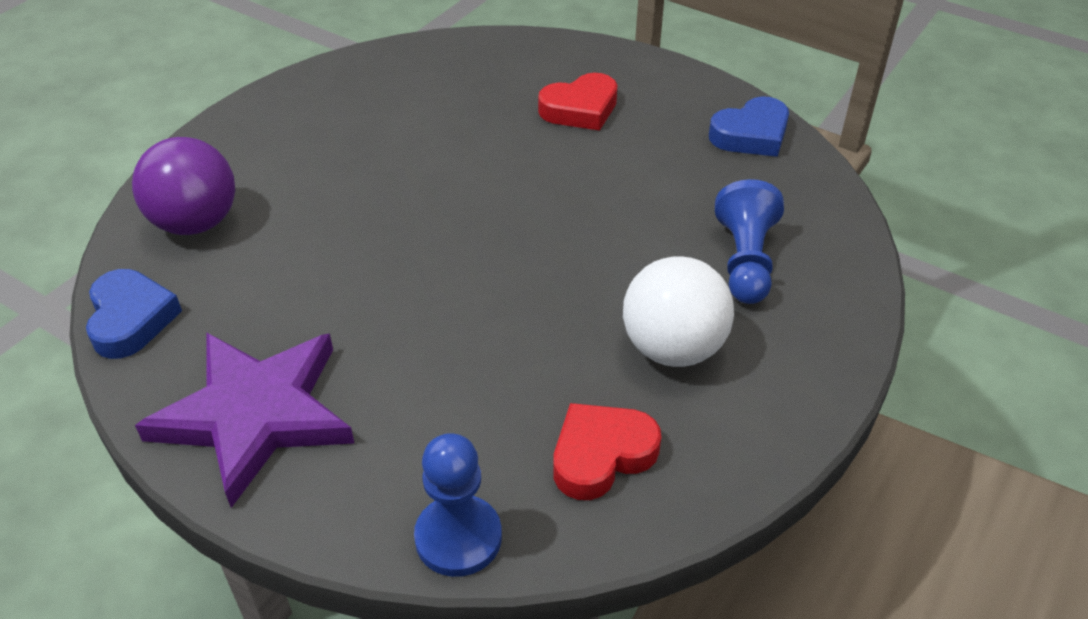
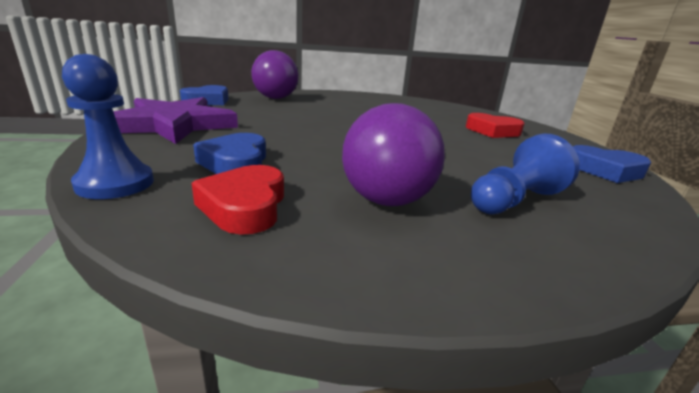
camera: 45 degrees right, 20 degrees down
red heart [553,403,661,500] -> red heart turned 105 degrees counterclockwise [192,165,284,235]
white ball [623,256,734,367] -> purple ball [342,103,445,206]
none -> blue heart [193,133,266,174]

